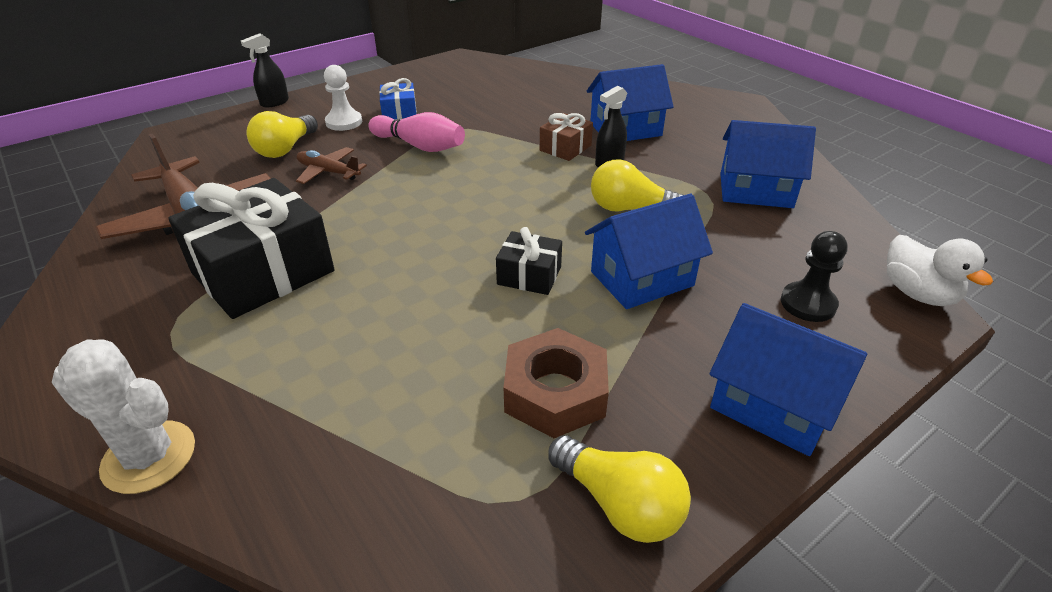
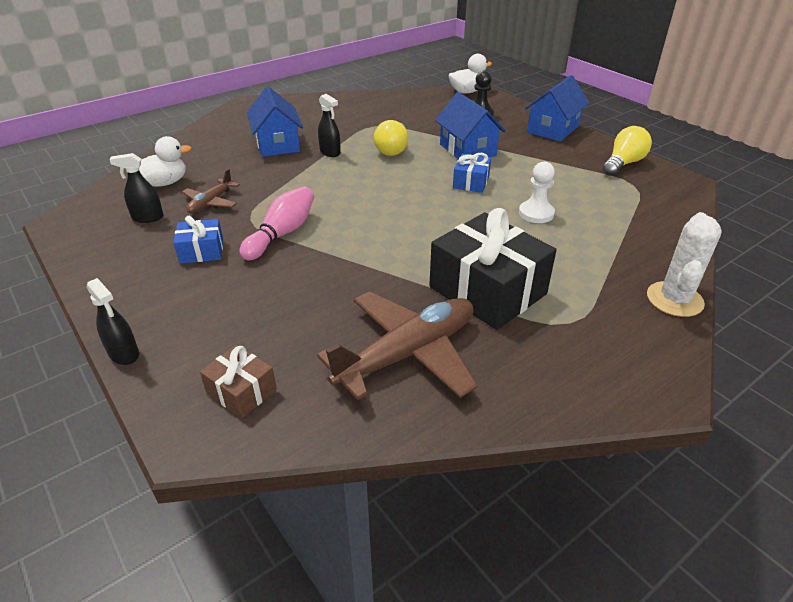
camera: 90 degrees left, 0 degrees up
yellow light bulb [246,111,318,158] -> none
brown plane [296,147,367,184] -> brown plane moved to [182,169,240,214]
white pawn [324,65,362,131] -> white pawn moved to [519,162,555,223]
black gift [496,227,562,295] -> blue gift [453,153,491,193]
brown nut [504,328,609,438] -> none
brown gift [540,113,593,161] -> brown gift moved to [200,345,277,418]
blue house [720,120,816,208] -> none
none -> black spray bottle [110,153,164,223]
none -> white duck [139,136,191,187]

